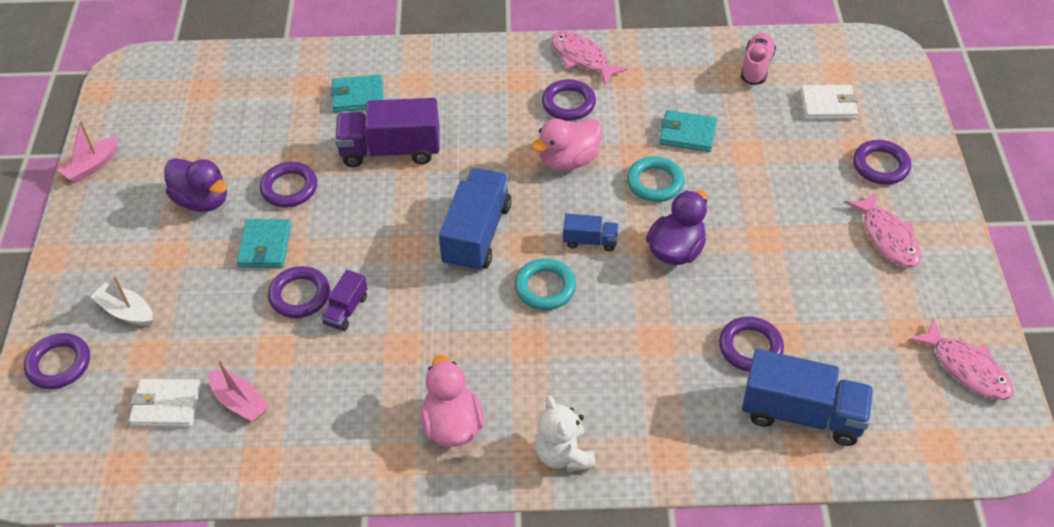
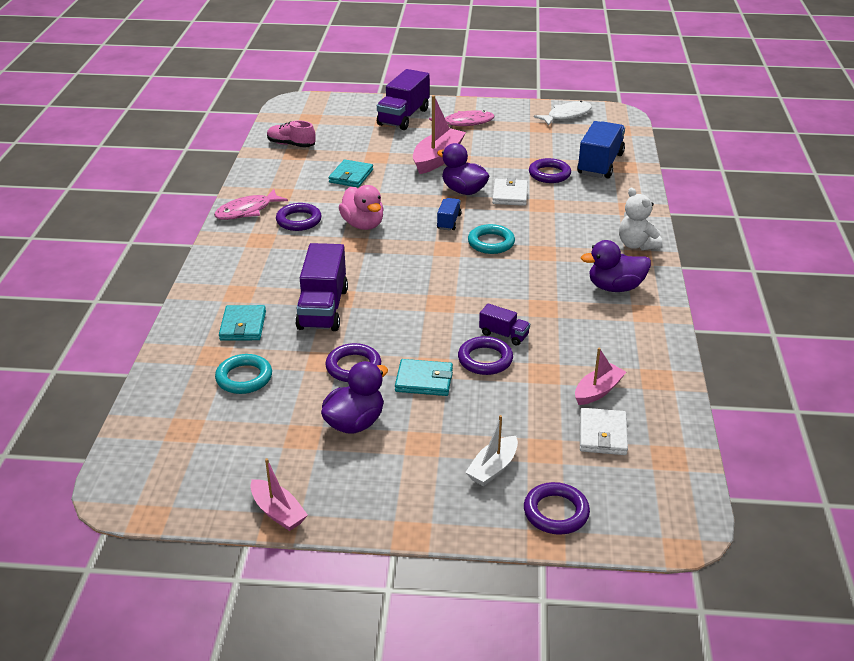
camera: 85 degrees left, 15 degrees down
pink duck [420,355,484,447] -> purple duck [581,240,651,292]
blue truck [439,168,512,272] -> none
white teddy bear [535,396,595,471] -> white teddy bear turned 75 degrees clockwise [619,188,662,250]
turquoise ring [627,156,684,202] -> turquoise ring moved to [215,354,272,394]
white wallet [800,85,859,120] -> white wallet moved to [492,177,528,206]
purple ring [853,140,911,185] -> purple truck [377,69,429,130]
pink fish [909,319,1014,400] -> white fish [534,101,592,126]
none -> pink boat [413,95,466,174]

